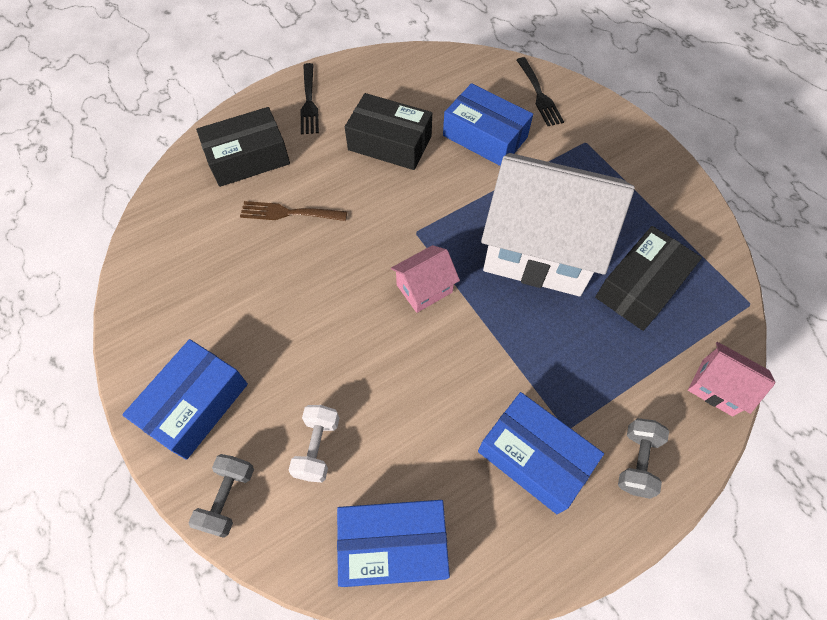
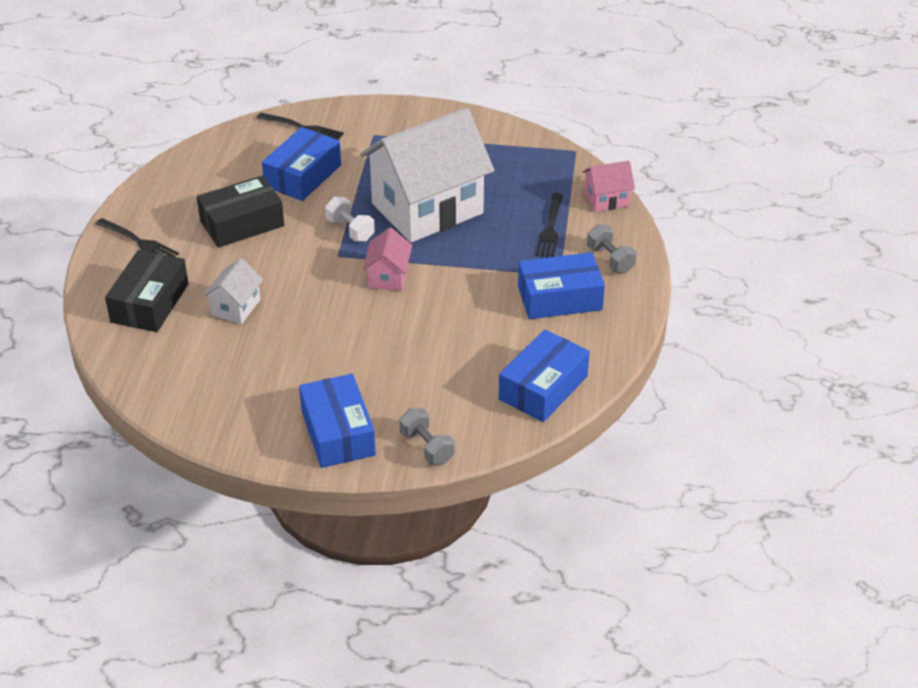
camera: 50 degrees left, 20 degrees down
brown fork [240,201,347,221] -> white house [203,258,263,324]
white dumbbell [289,405,339,482] -> white dumbbell moved to [325,197,375,242]
blue box [443,83,533,166] -> blue box turned 45 degrees counterclockwise [262,127,341,201]
black box [595,226,702,331] -> none
none -> black fork [535,193,563,258]

